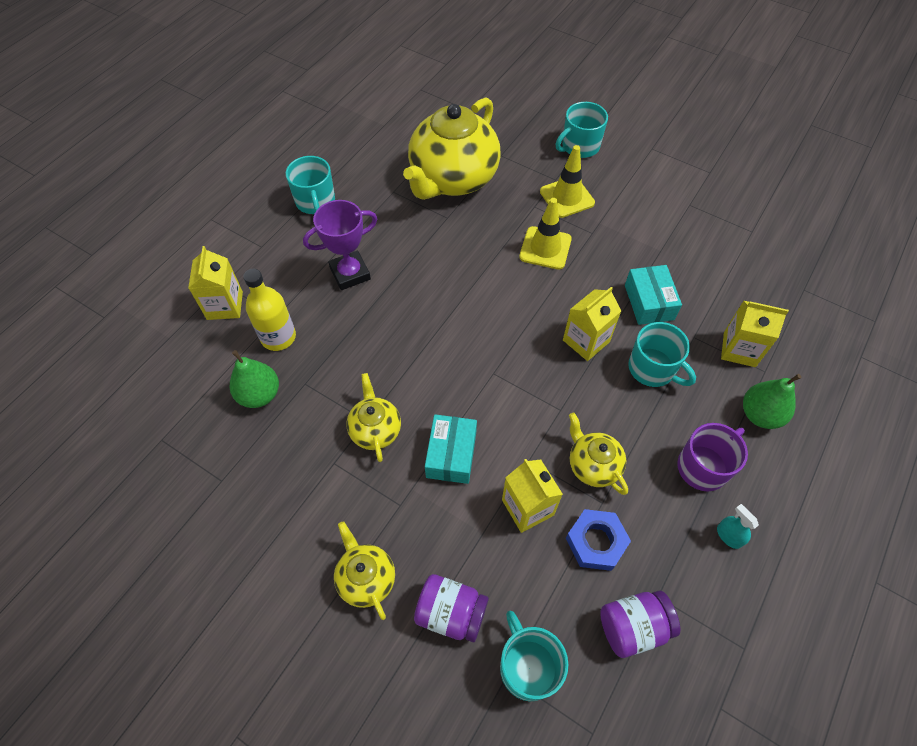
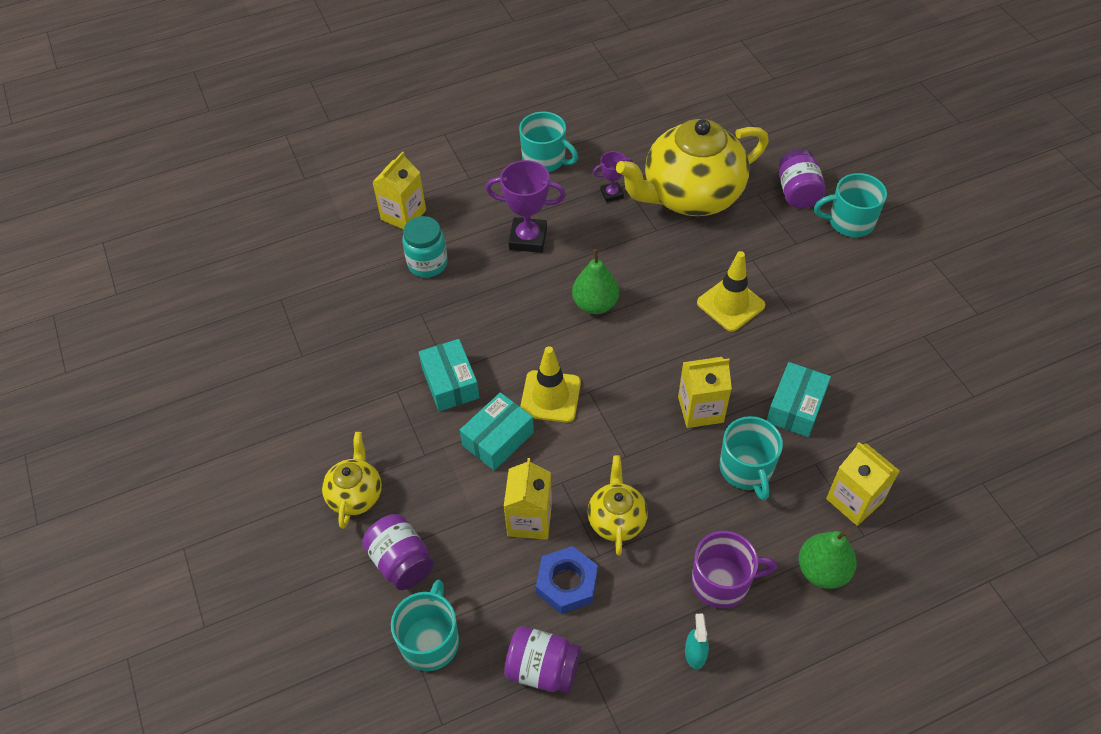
camera: 35 degrees right, 5 degrees down
green pear [230,350,279,408] -> green pear moved to [572,249,619,314]
yellow bottle [243,269,296,351] -> turquoise jar [402,216,448,278]
turquoise mug [286,156,335,214] -> turquoise mug turned 75 degrees counterclockwise [519,112,578,172]
yellow teapot [346,373,401,462] -> turquoise box [419,339,479,411]
yellow traffic cone [540,145,595,218] -> yellow traffic cone moved to [520,346,581,423]
none -> purple trophy [593,151,633,202]
none -> purple jar [779,149,826,208]

